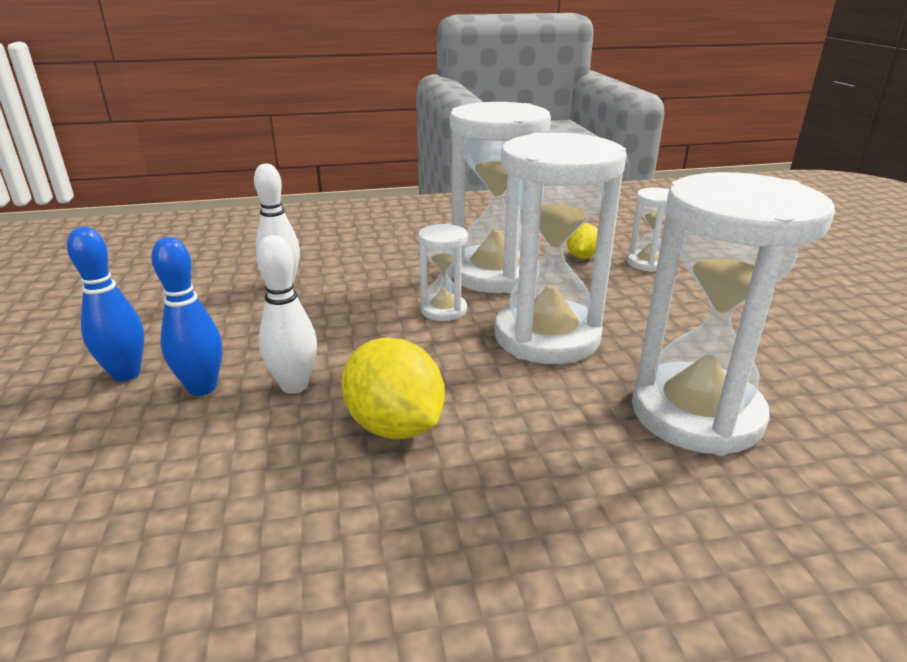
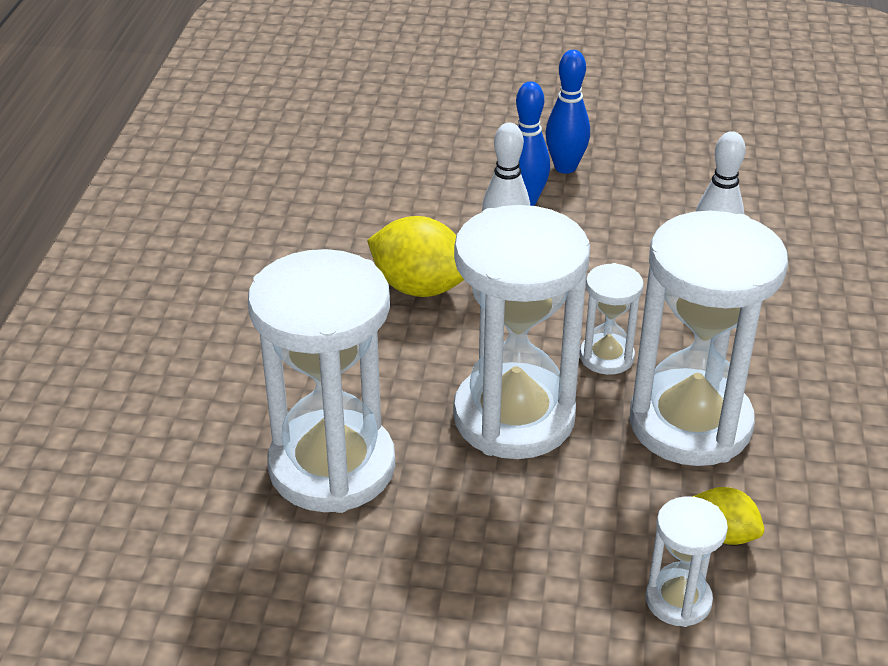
camera: 110 degrees right, 10 degrees up
yellow lemon [341,338,445,439] -> yellow lemon turned 45 degrees clockwise [367,216,464,297]

